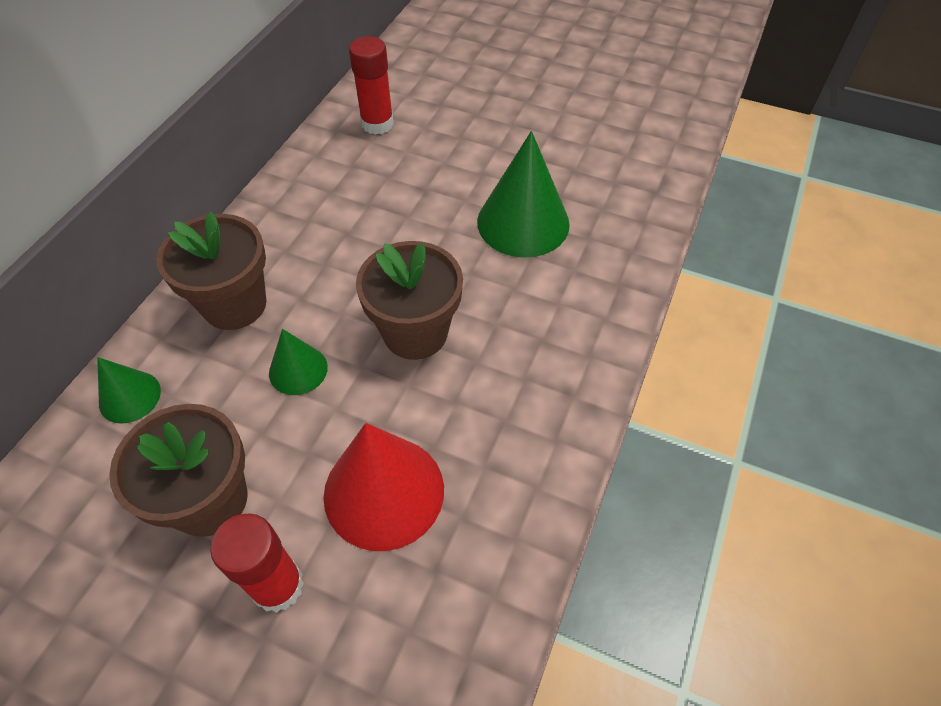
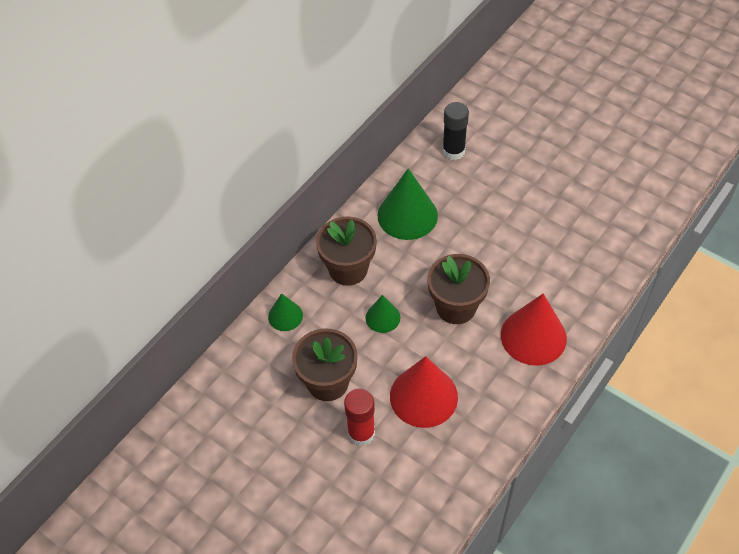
camera: 15 degrees right, 0 degrees up
red glue stick [349,36,394,135] -> black glue stick [442,102,469,160]
green cone [477,131,570,258] -> green cone moved to [377,168,438,240]
none -> red cone [501,294,567,366]

